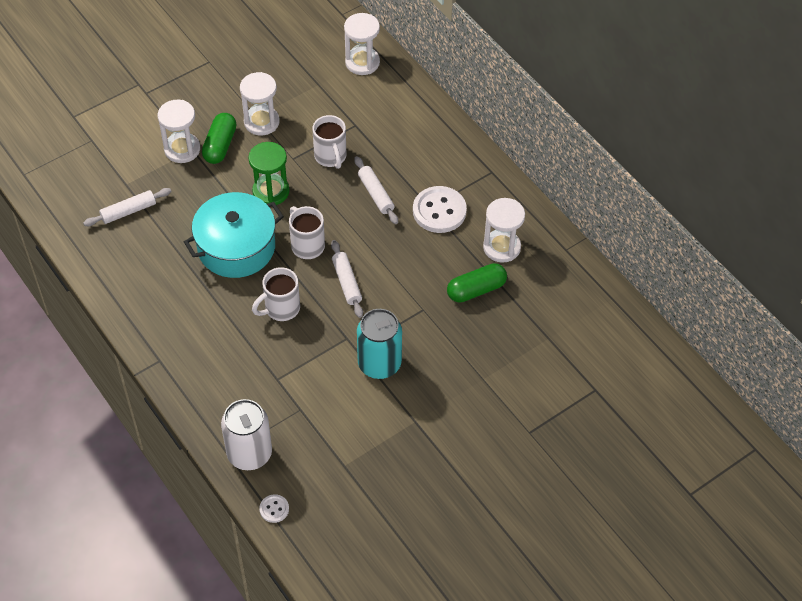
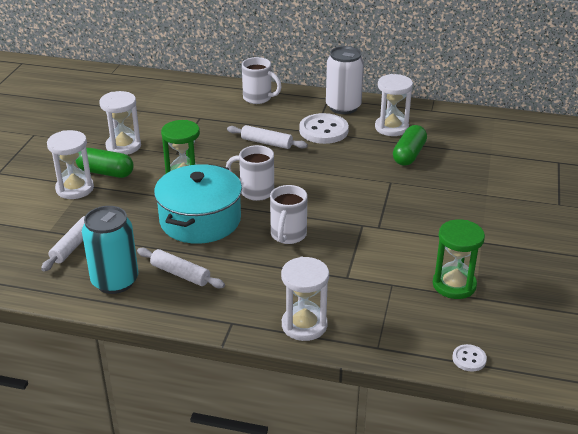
camera: 40 degrees left, 20 degrees down
green capsule [202,113,236,164] -> green capsule turned 45 degrees counterclockwise [76,148,134,178]
white can [221,399,272,470] -> white can moved to [326,46,364,114]
white mug [312,115,346,169] -> white mug moved to [242,57,282,104]
white rolling pin [331,240,363,318] -> white rolling pin moved to [137,247,225,288]
white hourglass [344,13,380,75] -> white hourglass moved to [281,257,329,341]
turquoise can [357,309,402,379] -> turquoise can moved to [82,206,138,294]
none -> green hourglass [433,220,485,299]

